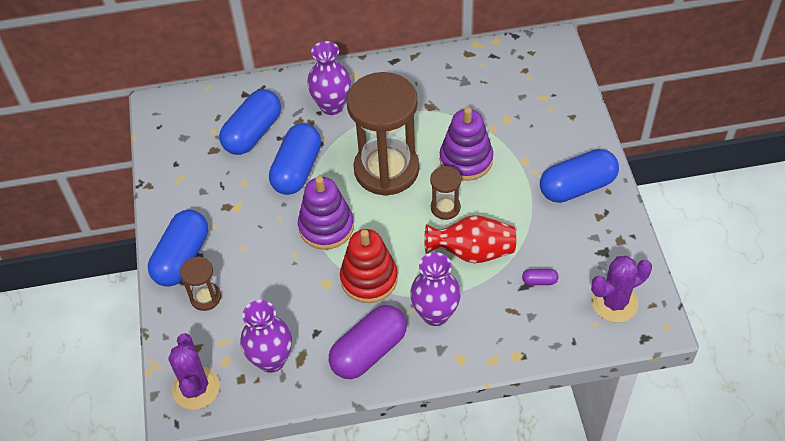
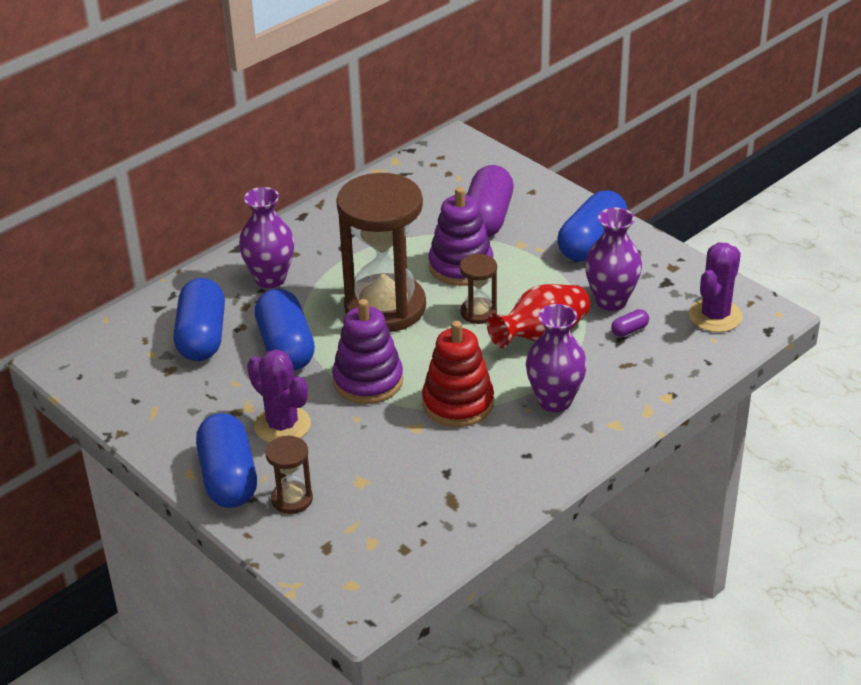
camera: 35 degrees left, 15 degrees down
purple cactus [169,333,220,410] -> purple cactus moved to [247,349,311,443]
purple vase [240,300,292,373] -> purple vase moved to [585,207,642,311]
purple capsule [329,305,407,379] -> purple capsule moved to [467,165,514,237]

